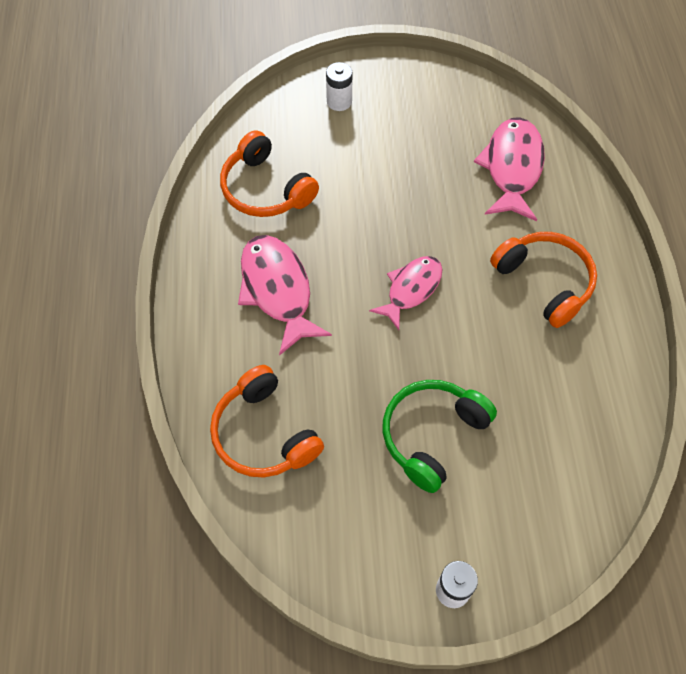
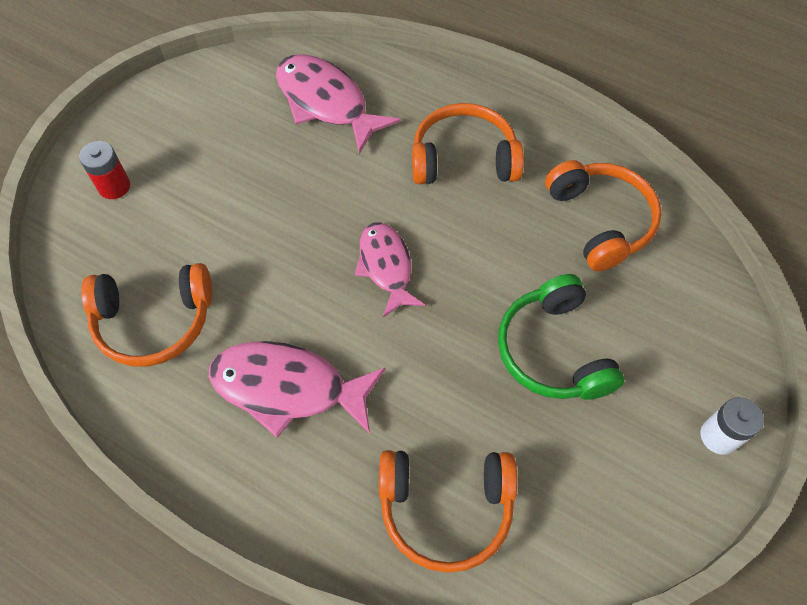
camera: 55 degrees left, 0 degrees up
white battery [326,62,353,111] -> red battery [79,141,130,199]
none -> orange headphones [545,160,662,271]

